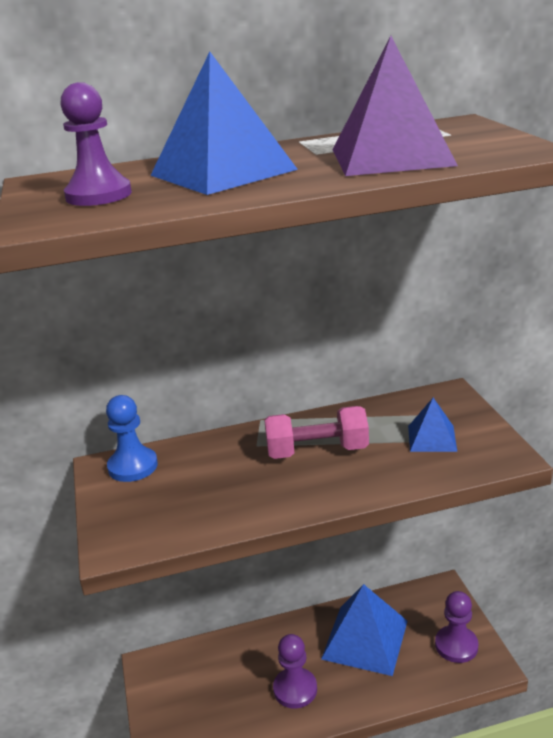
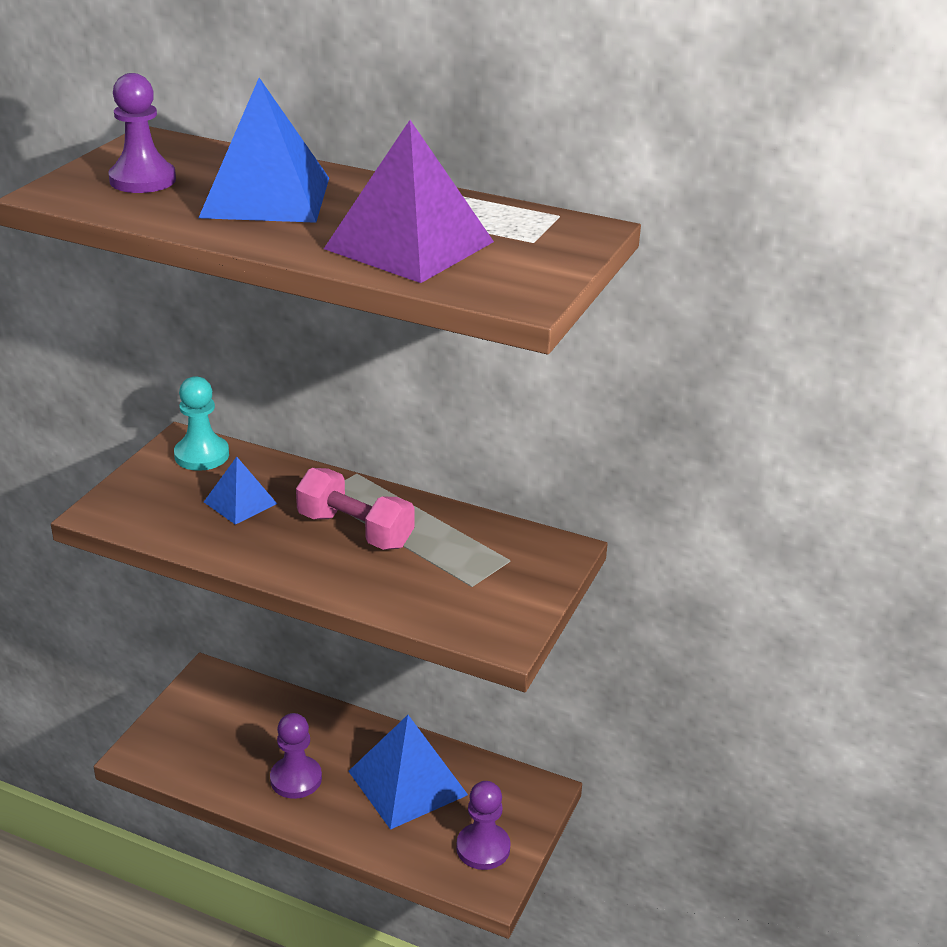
camera: 35 degrees right, 5 degrees up
blue pawn [106,395,158,482] -> turquoise pawn [174,376,229,471]
blue pyramid [408,398,457,452] -> blue pyramid moved to [204,457,277,525]

